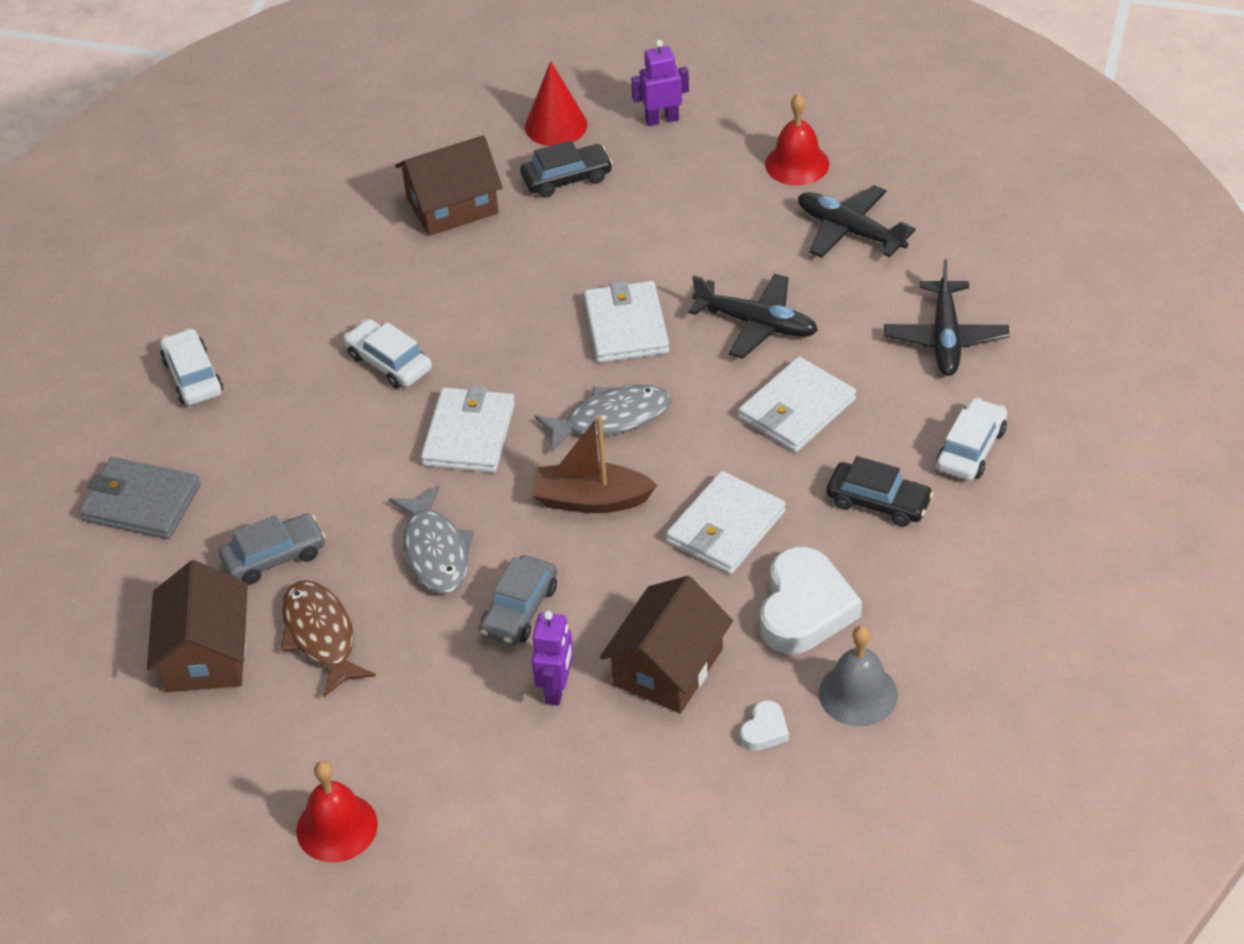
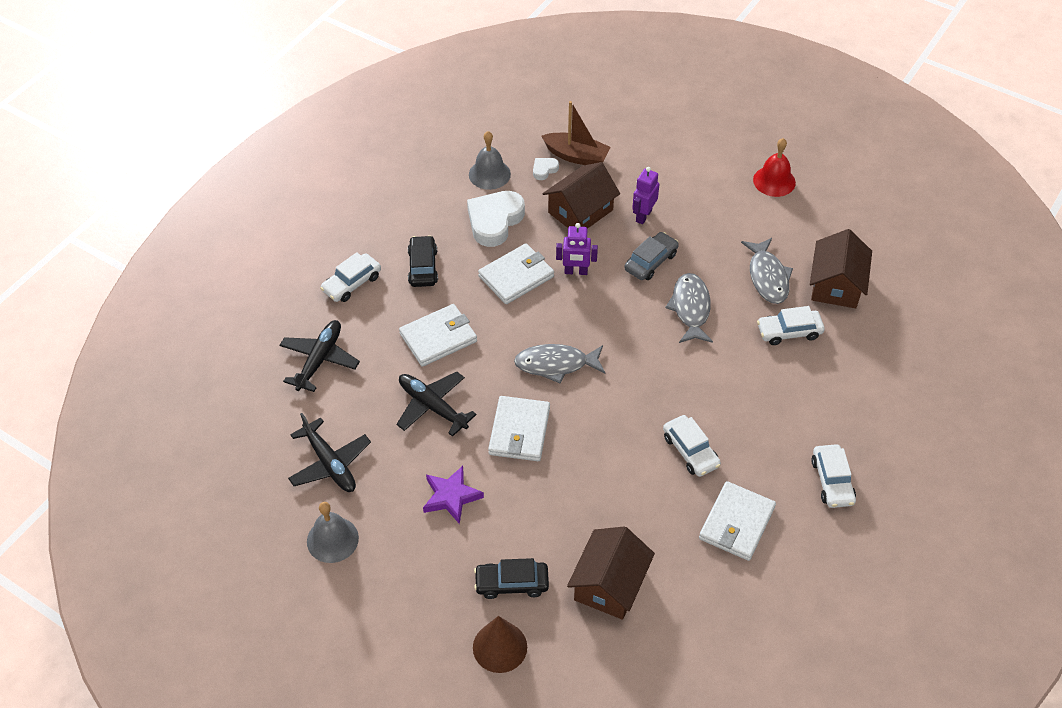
camera: 165 degrees left, 5 degrees up
grey wallet [79,457,200,539] -> none
grey car [219,513,326,585] -> white car [757,306,825,345]
brown fish [280,580,376,697] -> grey fish [741,238,793,304]
brown house [395,135,503,236] -> brown house turned 60 degrees counterclockwise [567,526,655,620]
white wallet [421,385,515,473] -> white wallet moved to [699,481,776,561]
red cone [525,61,587,146] -> brown cone [473,616,527,673]
brown boat [532,415,657,513] -> brown boat moved to [542,101,611,165]
purple robot [631,40,689,126] -> purple robot moved to [556,223,598,275]
red bell [765,94,829,186] -> grey bell [307,502,359,563]
black car [826,456,934,527] -> black car turned 45 degrees clockwise [408,235,438,287]
none -> purple star [423,466,484,524]

